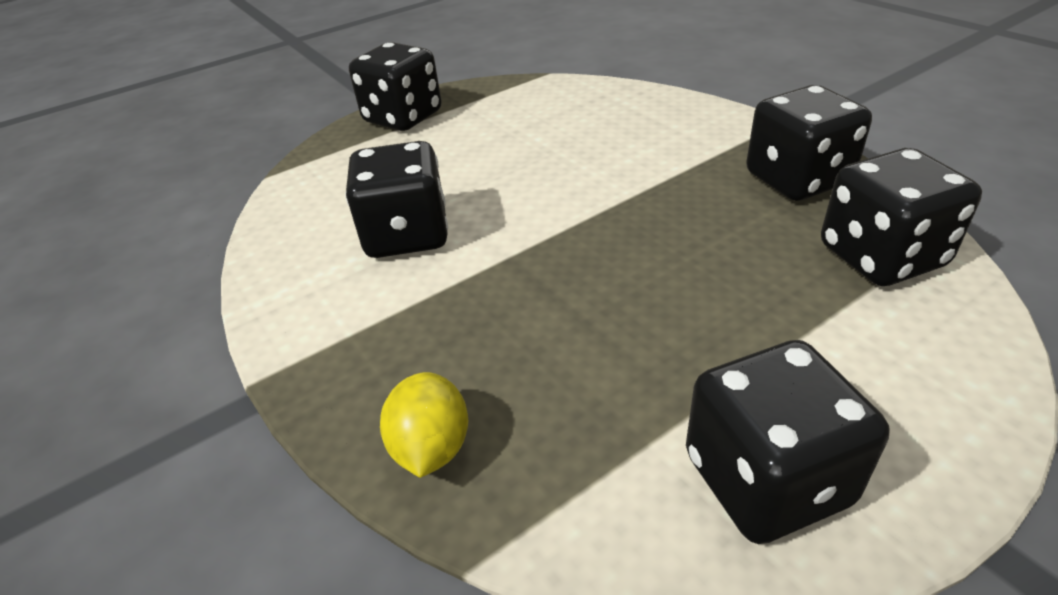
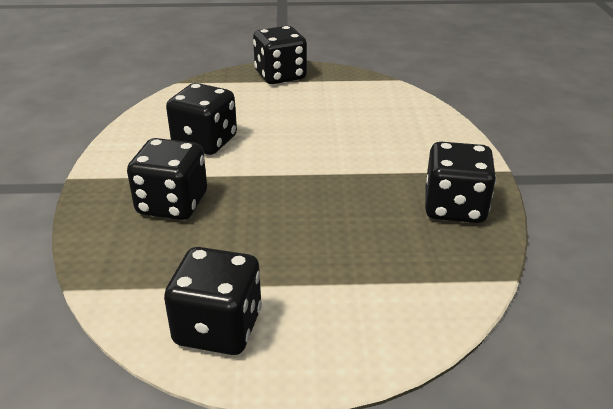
camera: 30 degrees right, 5 degrees down
yellow lemon [380,372,468,478] -> none
black dice [821,148,982,286] -> black dice moved to [127,138,207,220]

